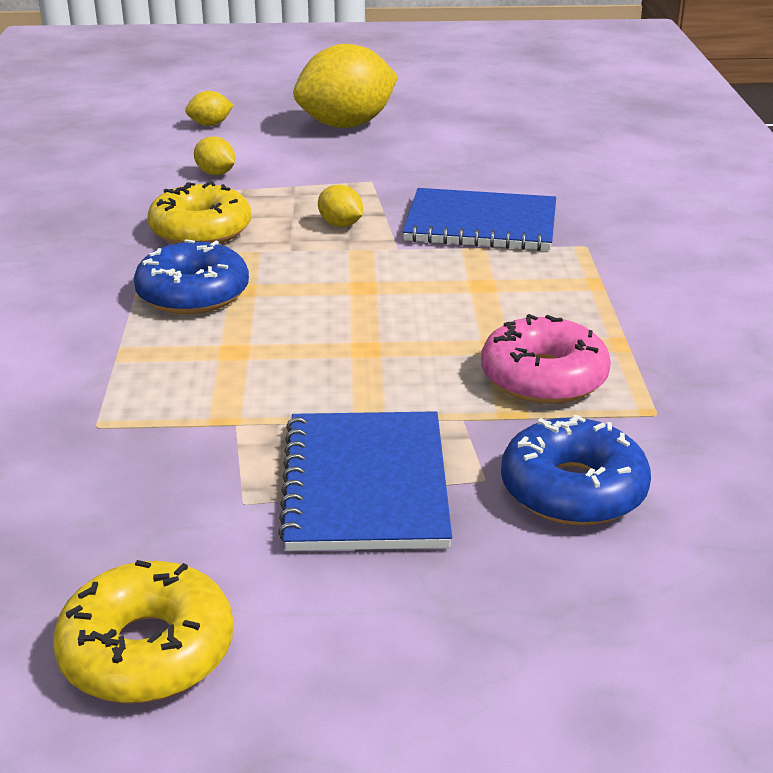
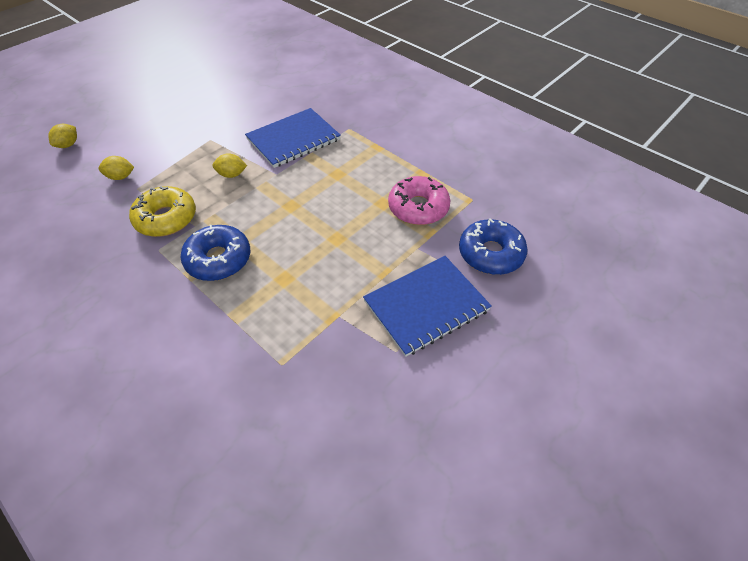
camera: 45 degrees left, 20 degrees up
yellow donut [53,560,233,703] -> none
blue notebook [278,411,452,551] -> blue notebook turned 75 degrees counterclockwise [363,256,492,357]
yellow lemon [293,44,398,128] -> none

